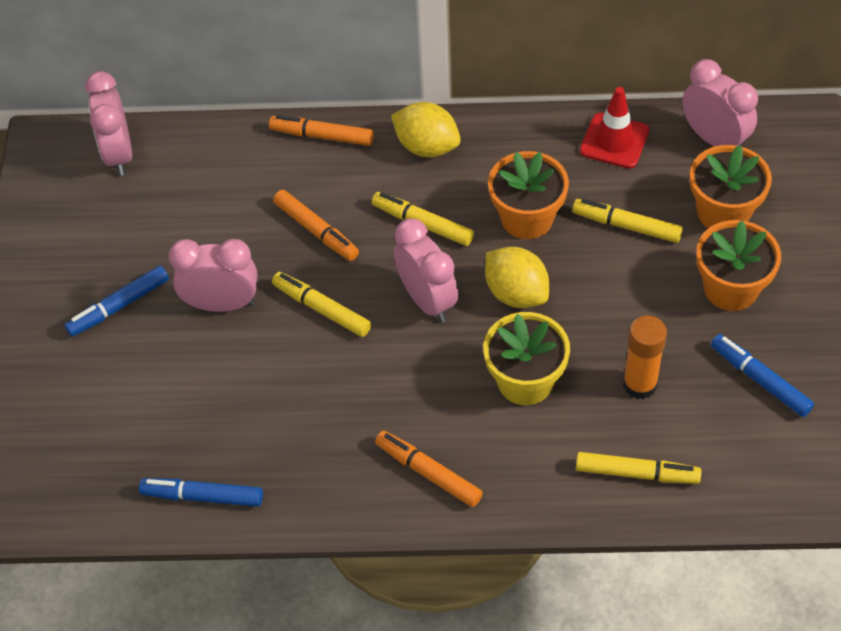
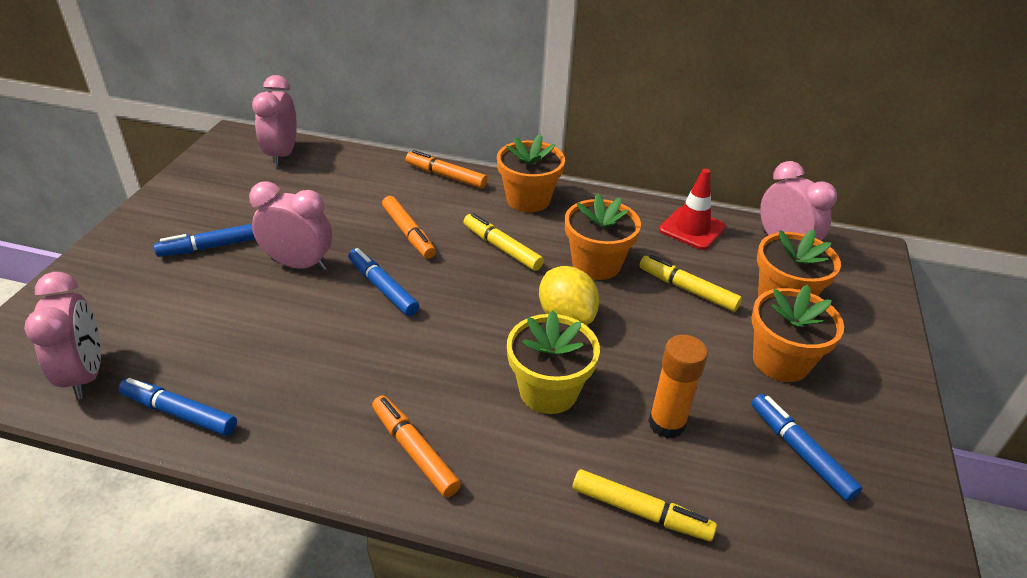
camera: 10 degrees right, 15 degrees down
yellow marker [272,272,371,337] -> blue marker [348,248,419,316]
yellow lemon [391,102,461,157] -> orange flower pot [497,134,565,212]
pink clock [394,218,458,322] -> pink clock moved to [24,272,101,399]

